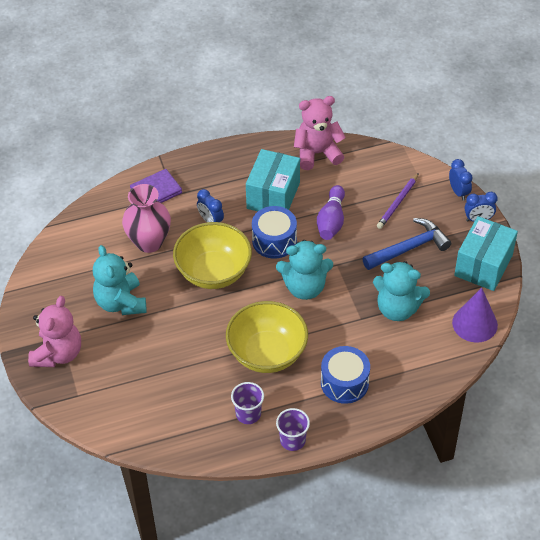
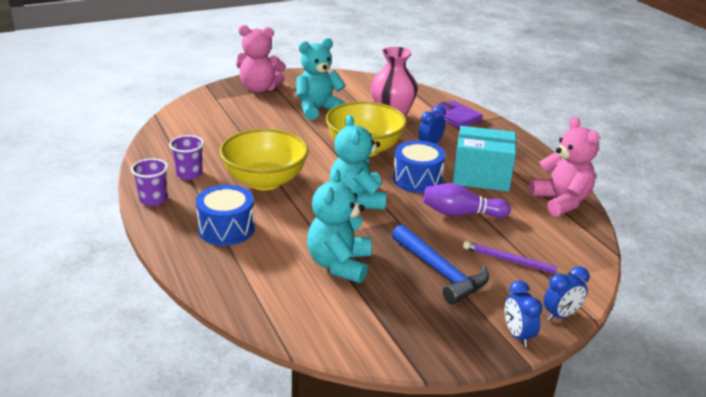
camera: 80 degrees right, 20 degrees down
purple cone [452,288,498,343] -> none
turquoise box [454,216,518,291] -> none

